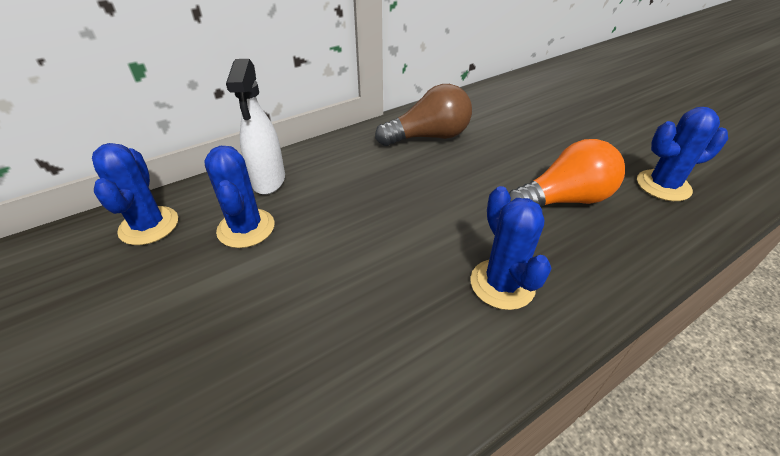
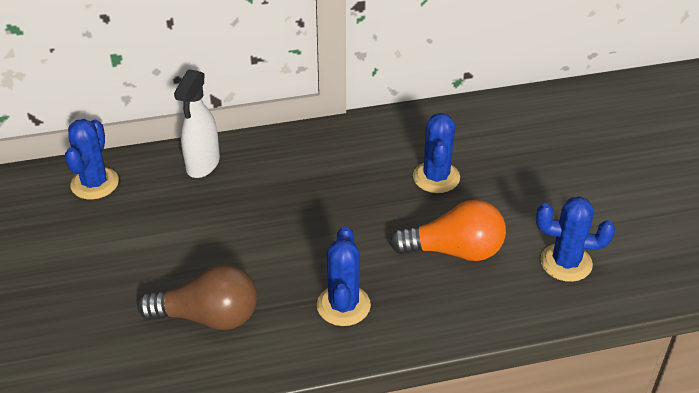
camera: 20 degrees right, 0 degrees up
blue cactus [204,146,275,248] -> blue cactus moved to [413,113,460,193]
brown light bulb [375,84,472,146] -> brown light bulb moved to [137,264,257,330]

